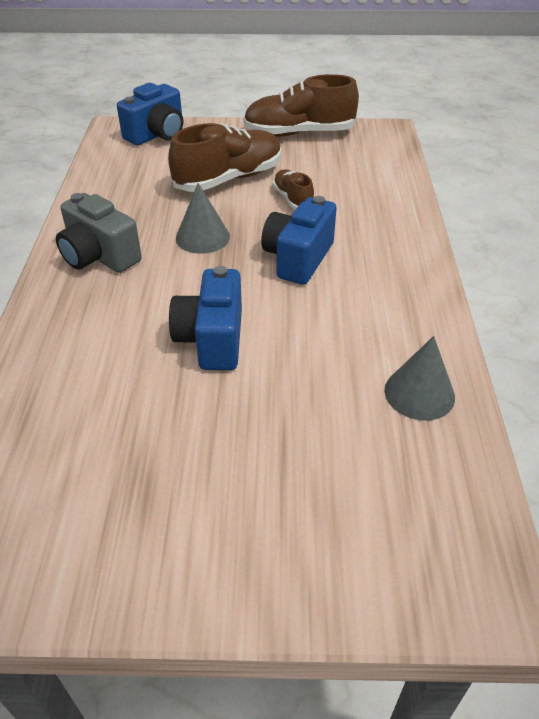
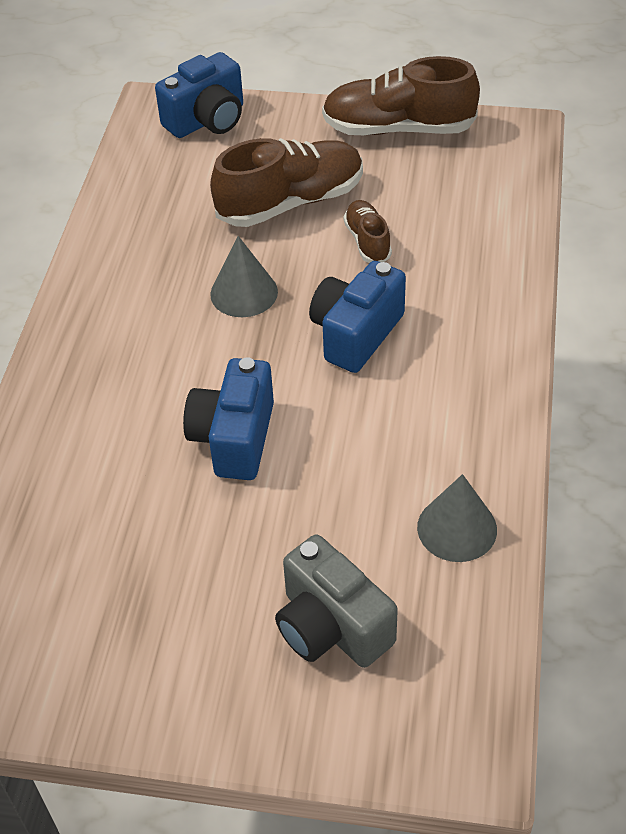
camera: 10 degrees right, 5 degrees up
grey camera [56,193,142,273] -> grey camera moved to [275,534,398,668]

